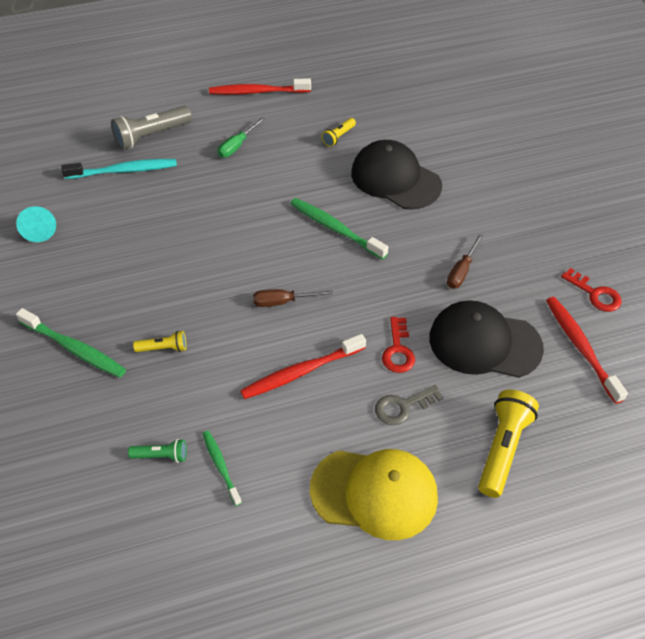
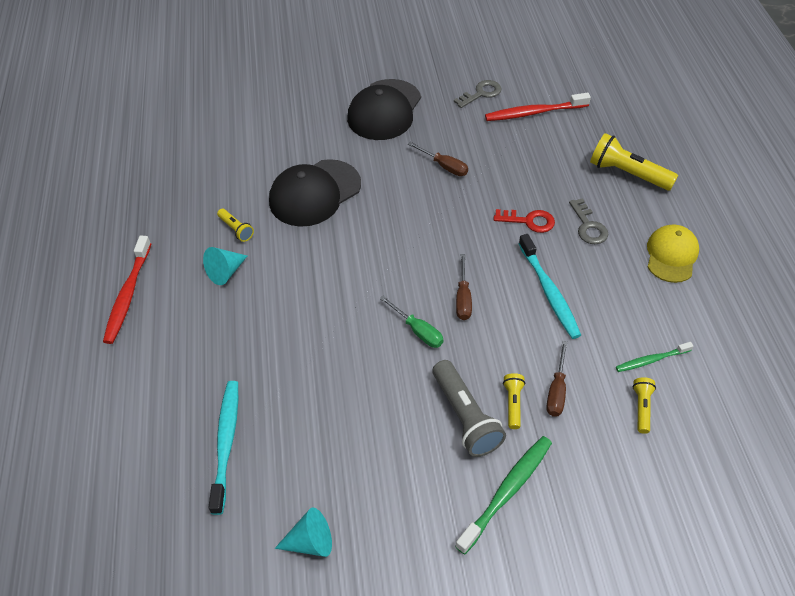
camera: 80 degrees left, 0 degrees up
grey flashlight [111,106,192,150] -> grey flashlight moved to [432,360,506,457]
green flashlight [128,439,187,463] -> yellow flashlight [633,377,656,434]
green screwdriver [217,117,265,158] -> green screwdriver moved to [380,296,443,348]
red toothbrush [240,334,366,399] -> turquoise toothbrush [519,234,581,339]
green toothbrush [290,198,388,260] -> none
yellow cap [310,449,438,540] -> yellow cap [647,225,699,283], size x0.66
black cap [429,300,544,378] -> black cap moved to [347,79,421,140]
red key [561,268,621,312] -> grey key [454,80,502,108]
none -> turquoise cone [203,247,247,285]
none -> brown screwdriver [546,341,568,417]

